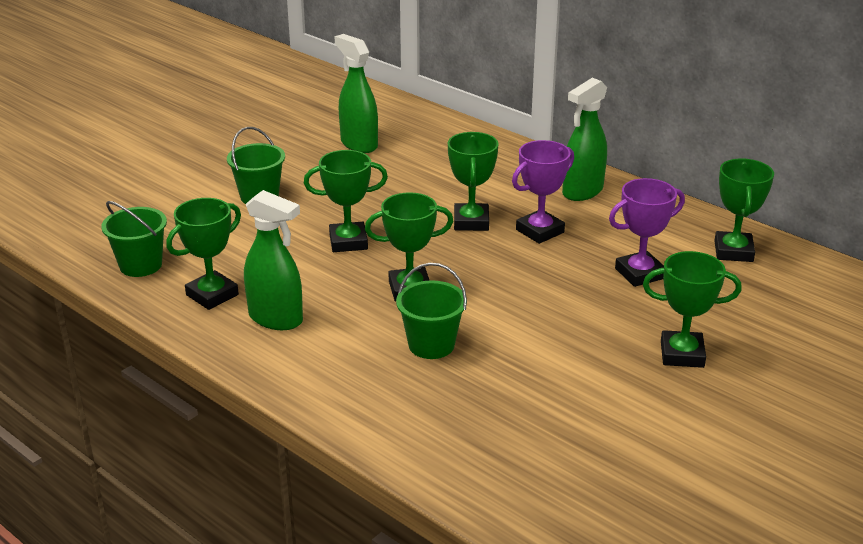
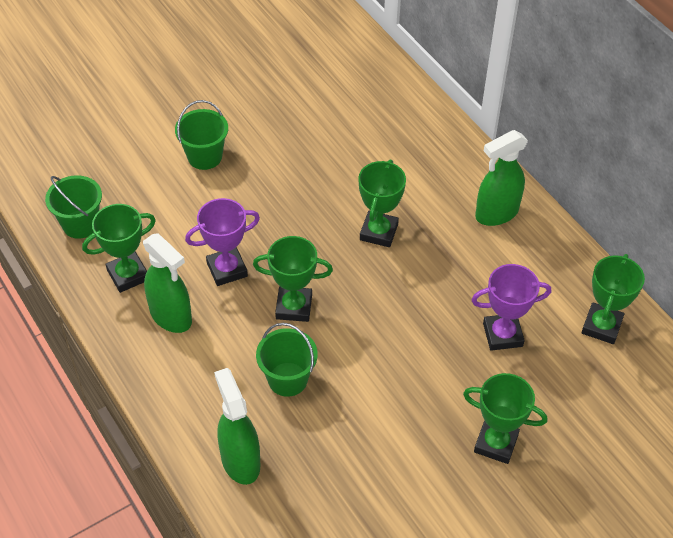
camera: 15 degrees right, 20 degrees up
green trophy [304,150,388,252] -> none
green spray bottle [334,34,378,153] -> green spray bottle moved to [214,368,260,485]
purple trophy [512,140,574,244] -> purple trophy moved to [185,198,260,286]

